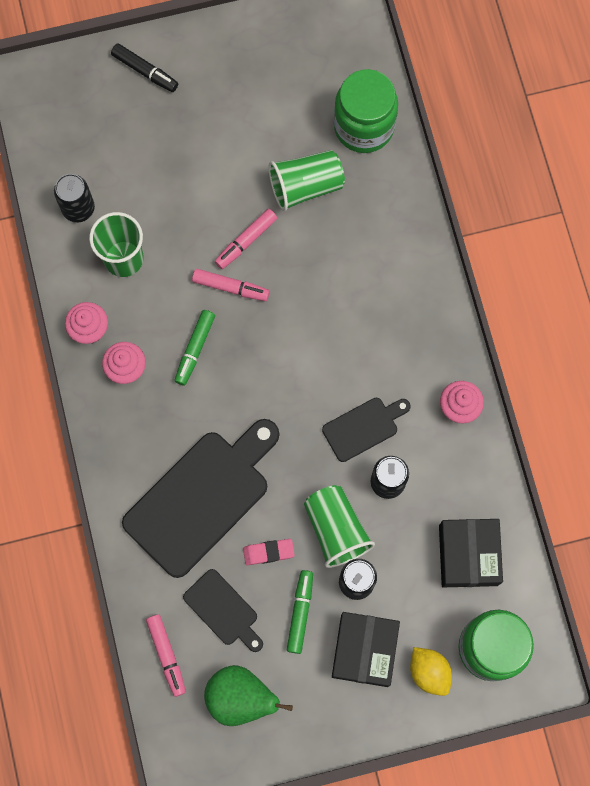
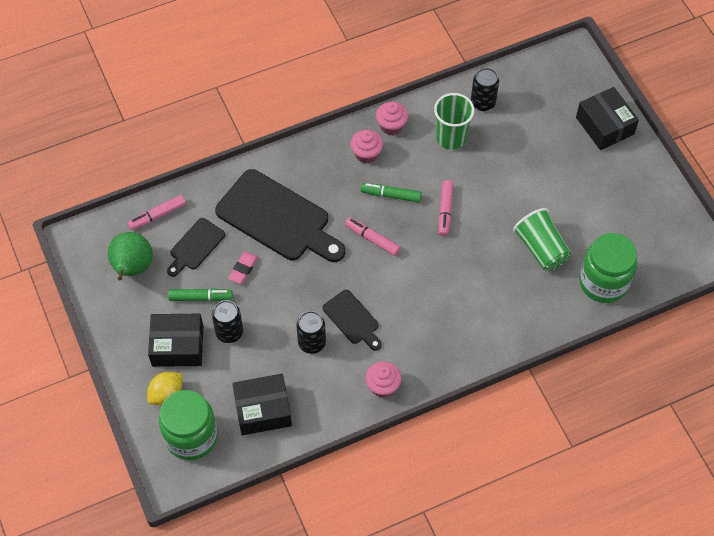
camera: 80 degrees right, 15 degrees down
black marker [111,43,178,92] -> black box [576,87,639,150]
pink marker [215,209,277,269] -> pink marker moved to [345,217,401,256]
pink eraser [243,539,295,565] -> pink eraser turned 45 degrees clockwise [228,252,258,284]
green cup [304,485,375,568] -> none

